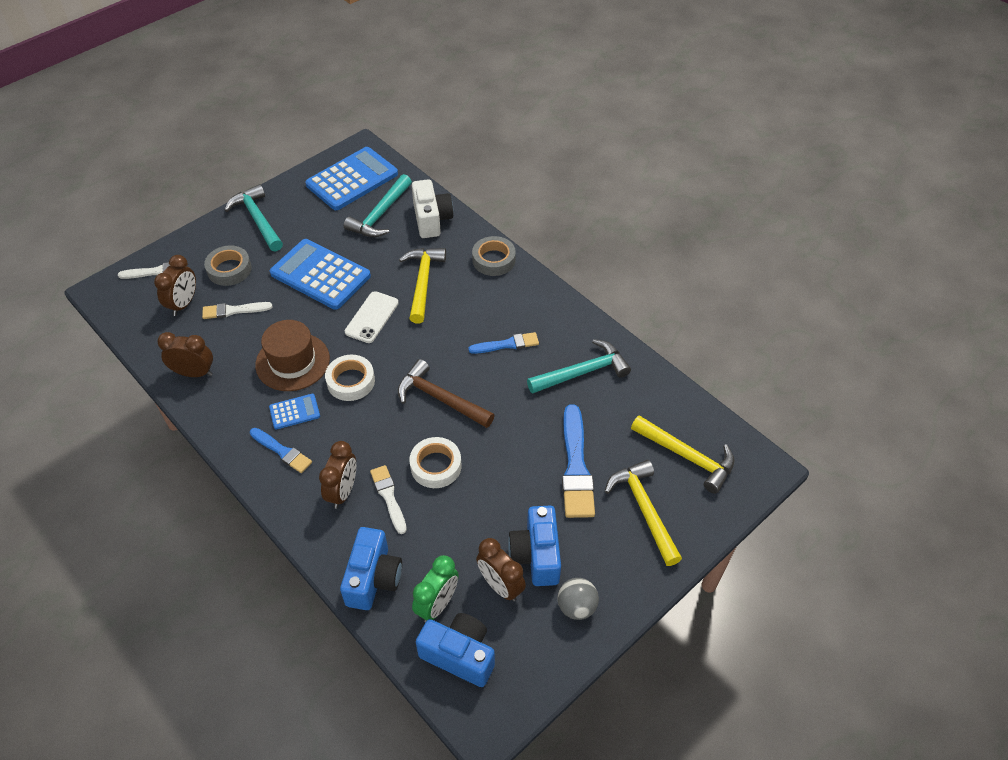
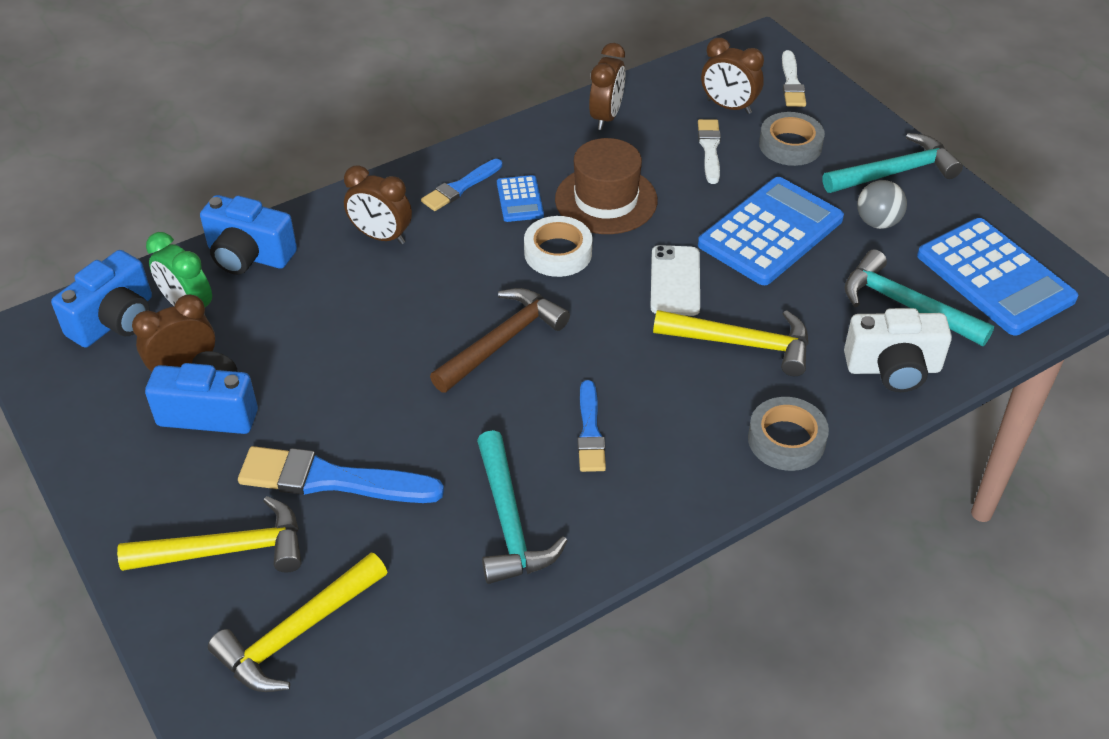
camera: 100 degrees right, 5 degrees down
white phone [345,291,399,343] -> white phone turned 60 degrees clockwise [650,245,700,316]
white brush [370,465,407,534] -> none
white tape [409,437,461,488] -> none
grey ball [558,578,599,620] -> grey ball moved to [857,180,907,229]

